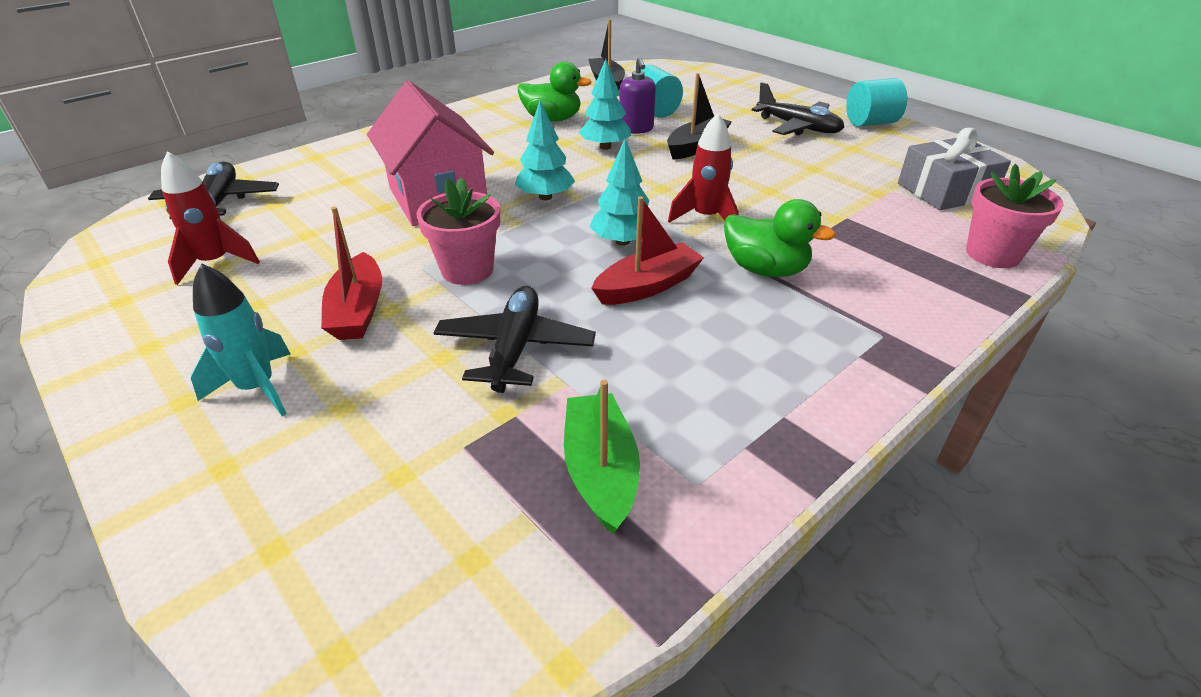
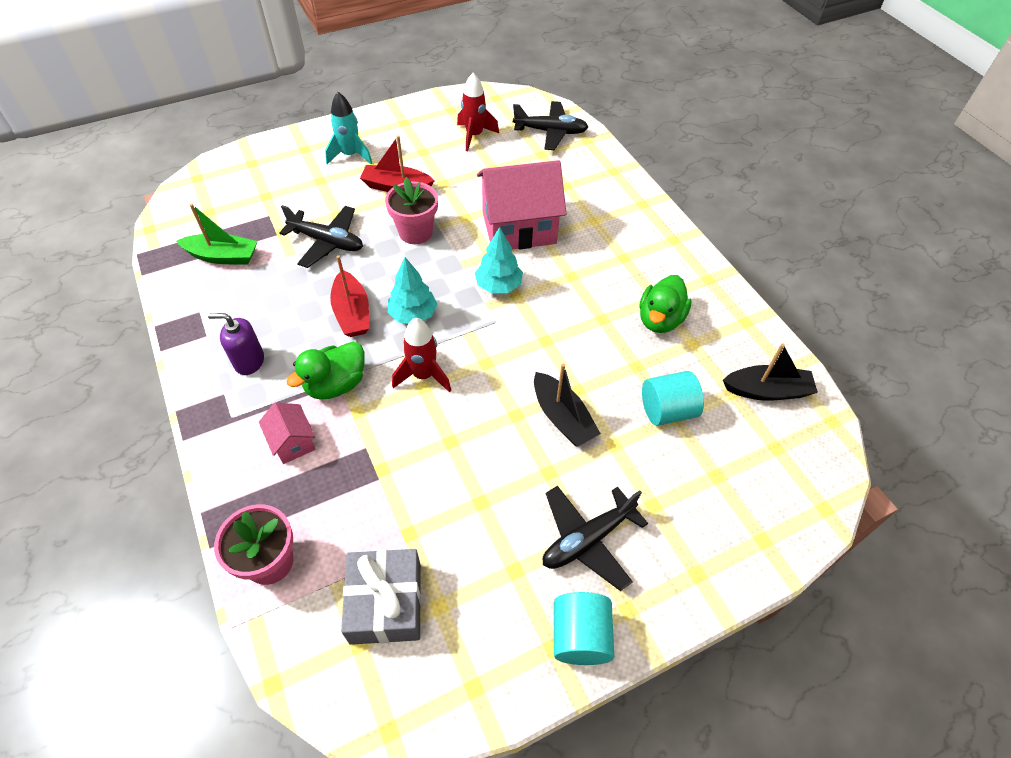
camera: 105 degrees right, 15 degrees up
turquoise tree [579,59,631,150] -> none
purple soap dispenser [620,57,656,134] -> purple soap dispenser moved to [208,313,264,375]
none -> pink house [259,402,316,464]

